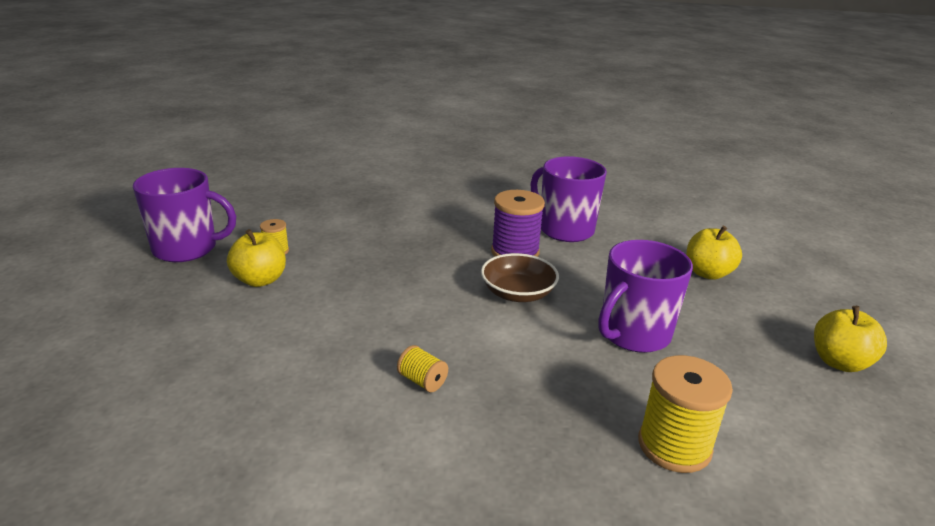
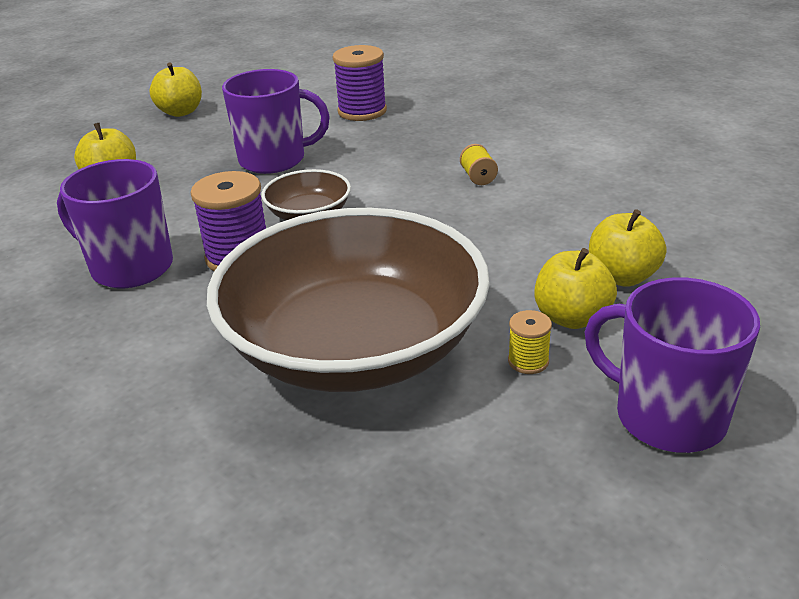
camera: 140 degrees left, 5 degrees up
purple mug [530,156,607,242] -> purple mug turned 120 degrees clockwise [57,159,173,288]
yellow spool [638,355,733,473] -> purple spool [333,45,387,121]
none -> brown bowl [207,208,490,392]
none -> yellow apple [589,209,667,287]

